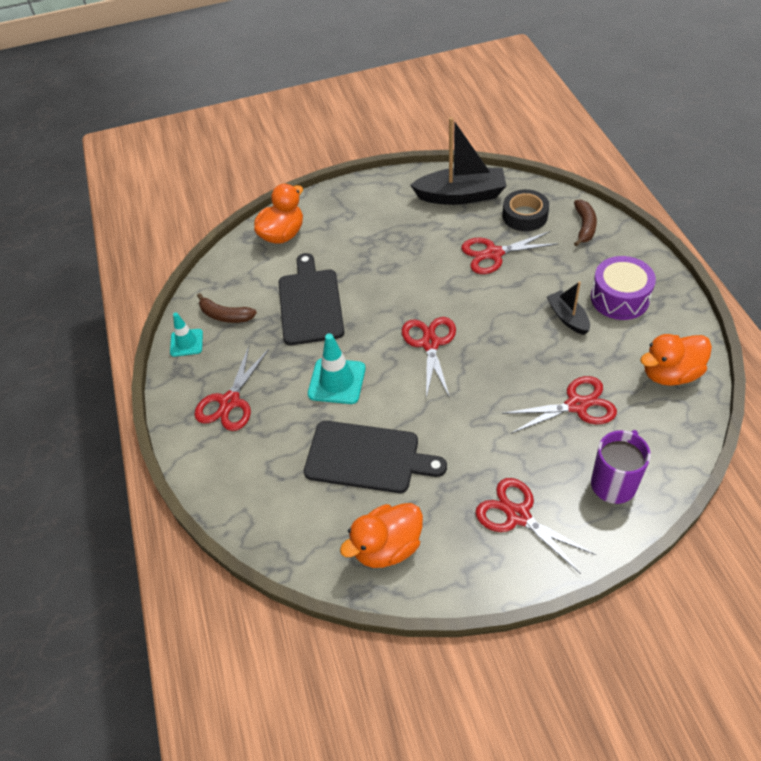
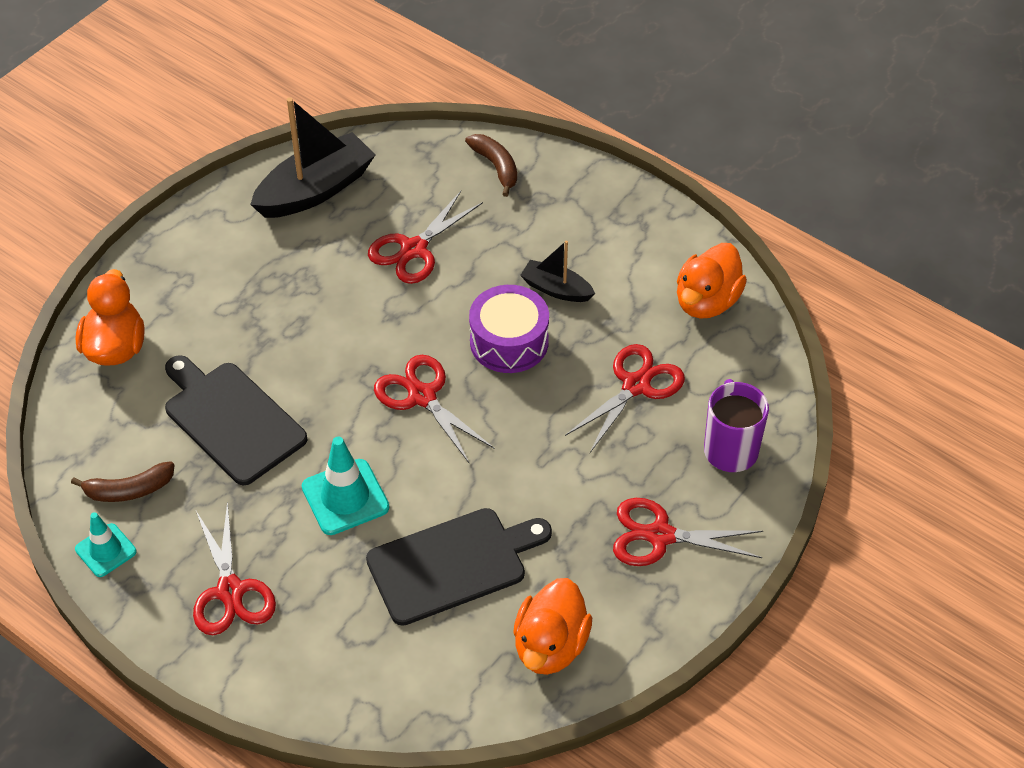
camera: 40 degrees left, 0 degrees up
black tape [502,189,549,231] -> none
purple drum [591,256,656,320] -> purple drum moved to [469,285,549,373]

